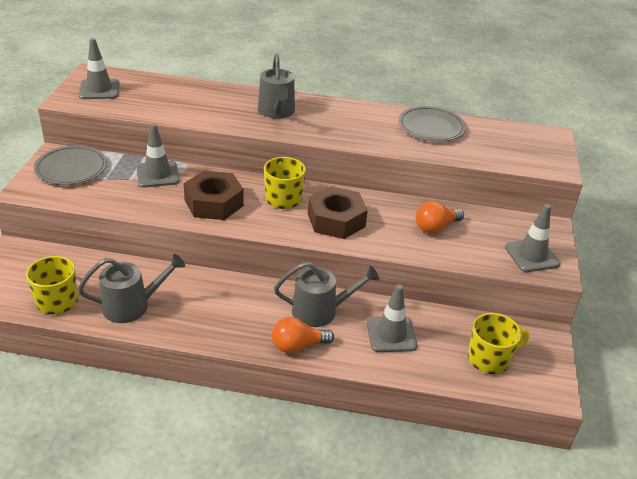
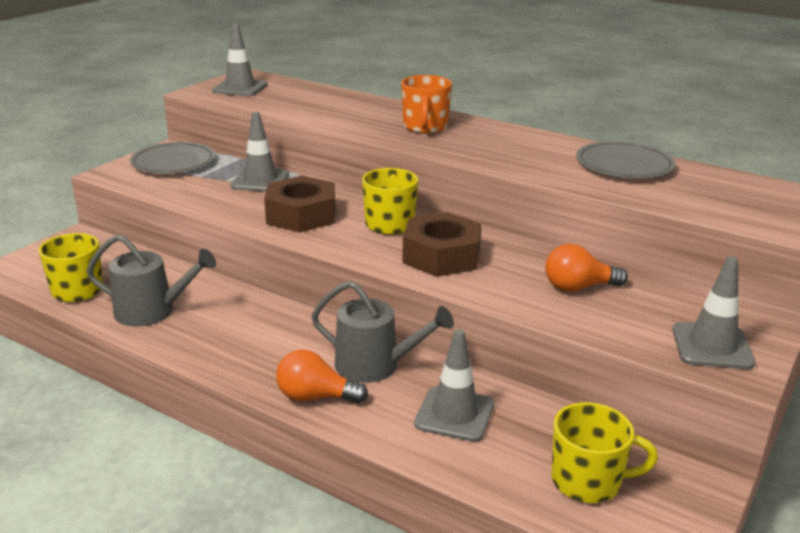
camera: 25 degrees right, 10 degrees down
grey watering can [258,53,295,119] -> orange mug [401,75,452,134]

